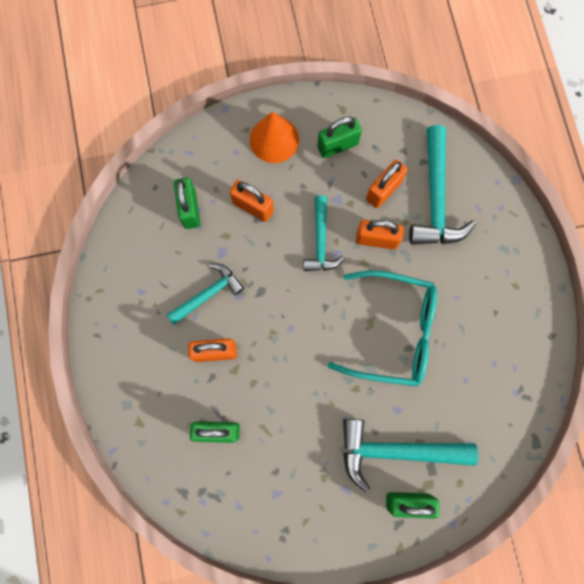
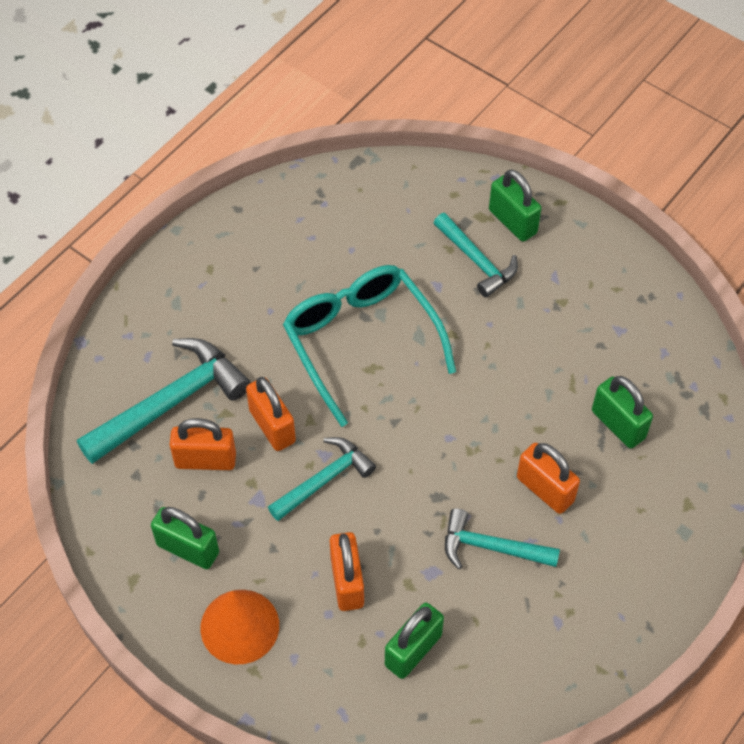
camera: 130 degrees left, 20 degrees down
turquoise hammer [343,419,478,492] -> turquoise hammer [434,213,518,298], size x0.63

